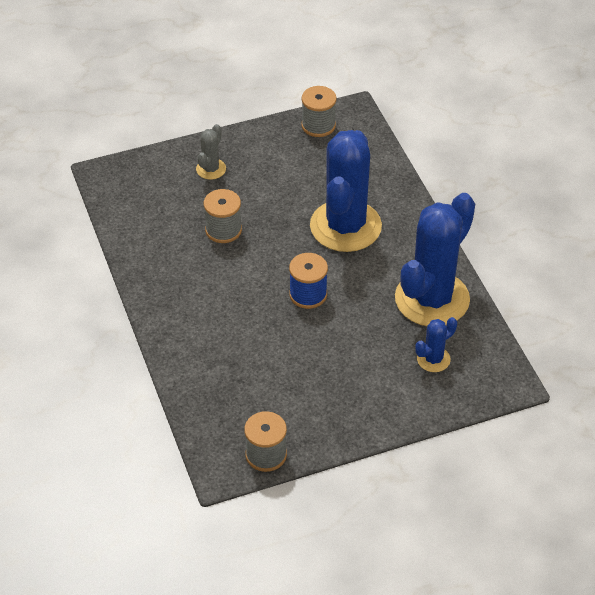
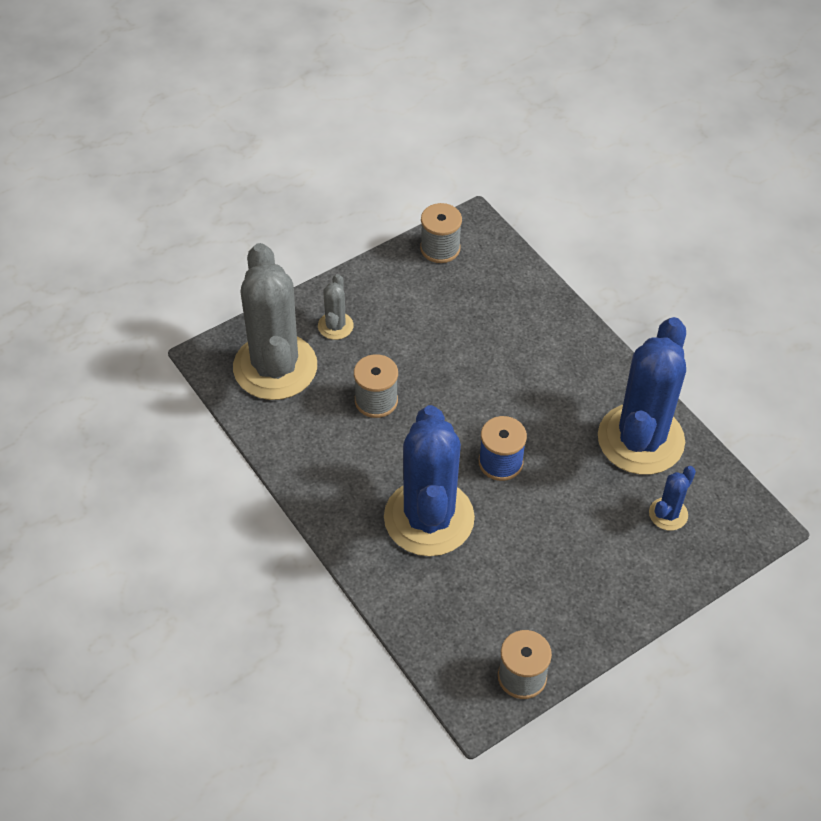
camera: 15 degrees left, 5 degrees up
blue cactus [310,130,382,252] -> blue cactus moved to [384,405,475,556]
none -> grey cactus [233,243,317,400]

